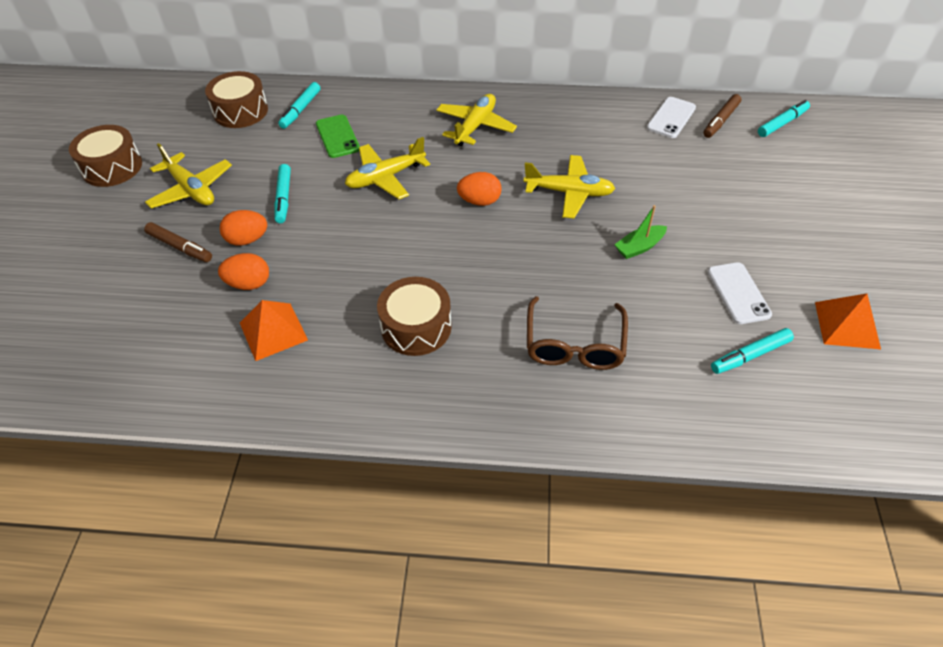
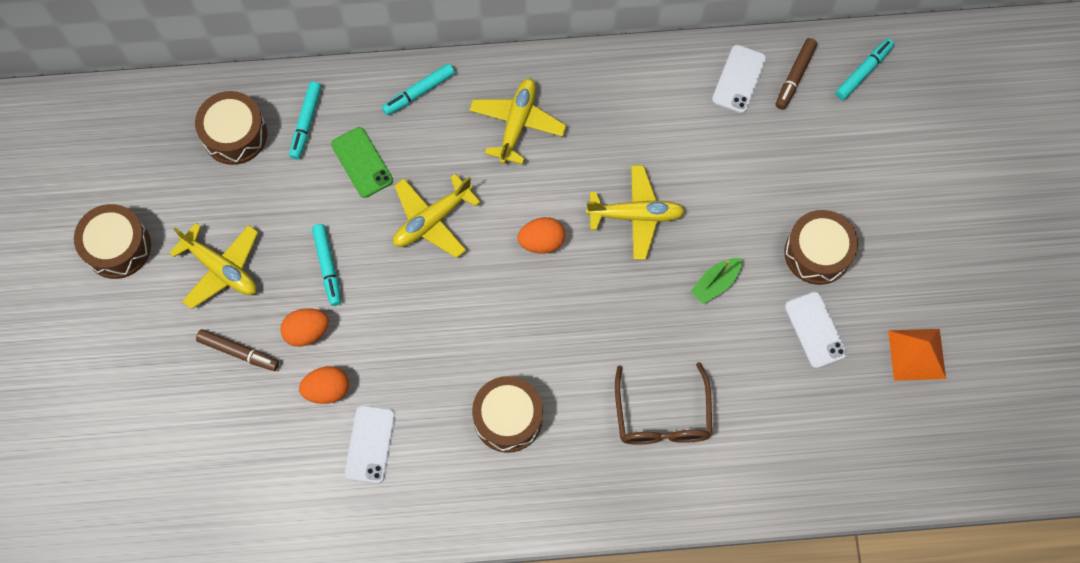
camera: 10 degrees left, 20 degrees up
orange pyramid [240,300,308,361] -> white phone [345,405,395,484]
turquoise marker [711,328,794,374] -> turquoise marker moved to [382,63,455,115]
none -> brown drum [784,210,858,285]

